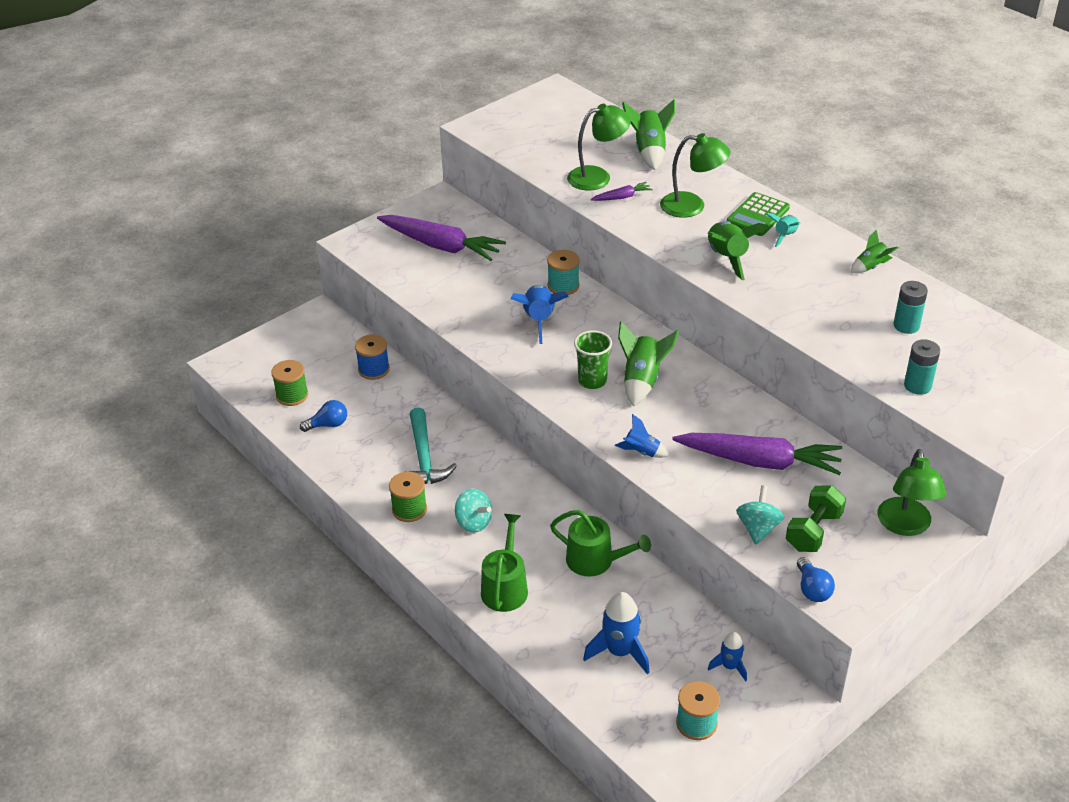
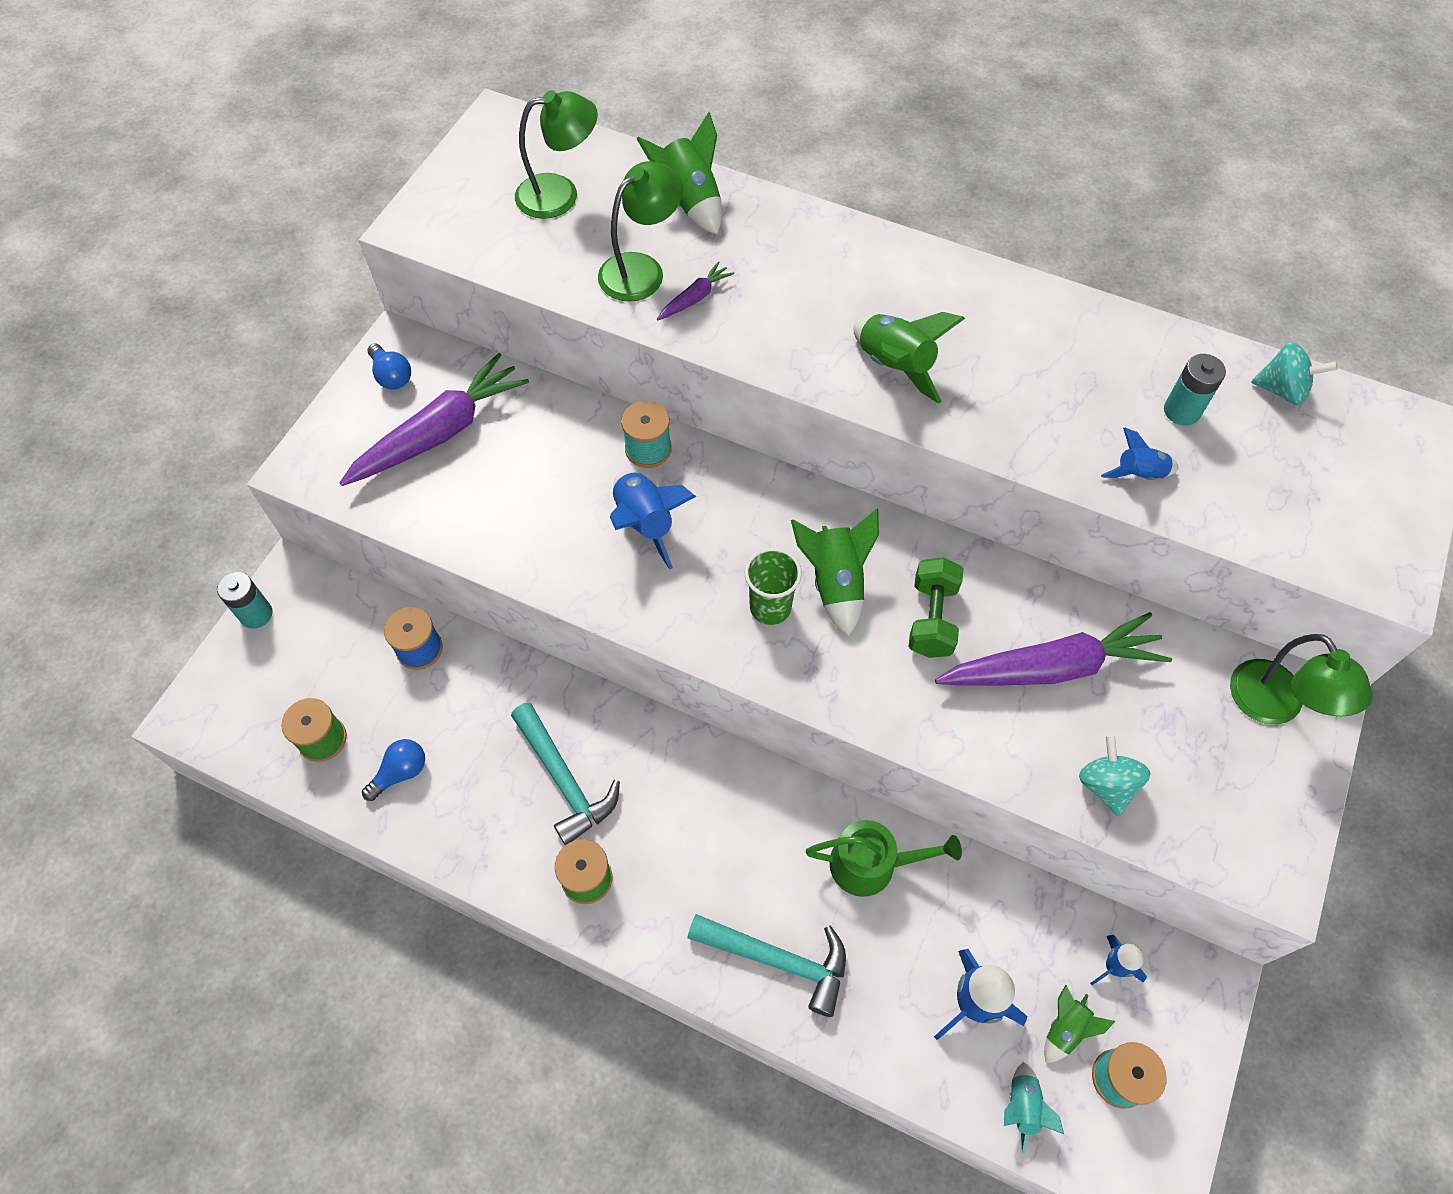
camera: 25 degrees left, 20 degrees up
purple carrot [377,215,506,261] -> purple carrot turned 45 degrees counterclockwise [339,353,529,486]
turquoise spinning top [455,488,492,533] -> turquoise spinning top moved to [1251,342,1338,405]
green watering can [481,514,528,612] -> turquoise hammer [687,914,846,1017]
blue rocket [615,414,669,458] -> blue rocket moved to [1101,428,1178,480]
green lamp [660,133,730,218] -> green lamp moved to [515,90,598,219]
green calculator [726,192,790,236] -> none
turquoise rocket [767,213,801,247] -> turquoise rocket moved to [1004,1062,1064,1153]
green dumbbell [786,485,846,552] -> green dumbbell moved to [909,557,963,658]
blue light bulb [797,557,835,602] -> blue light bulb moved to [367,344,411,390]
green rocket [851,229,899,273] -> green rocket moved to [1044,984,1115,1063]
turquoise battery [904,339,940,395] -> turquoise battery moved to [217,572,272,629]

